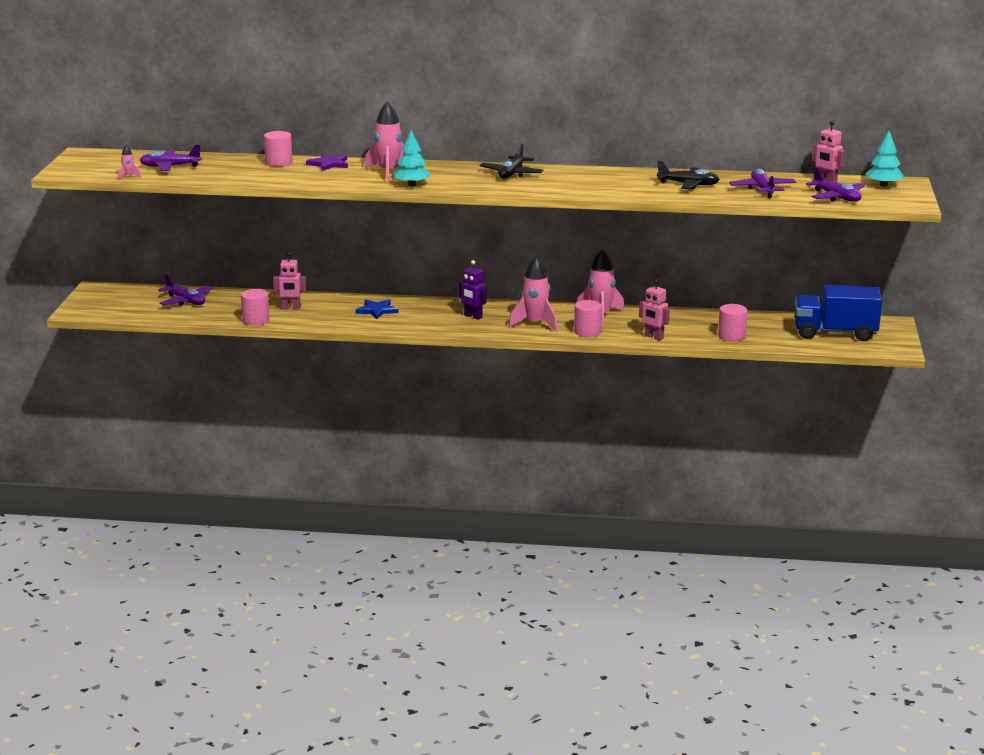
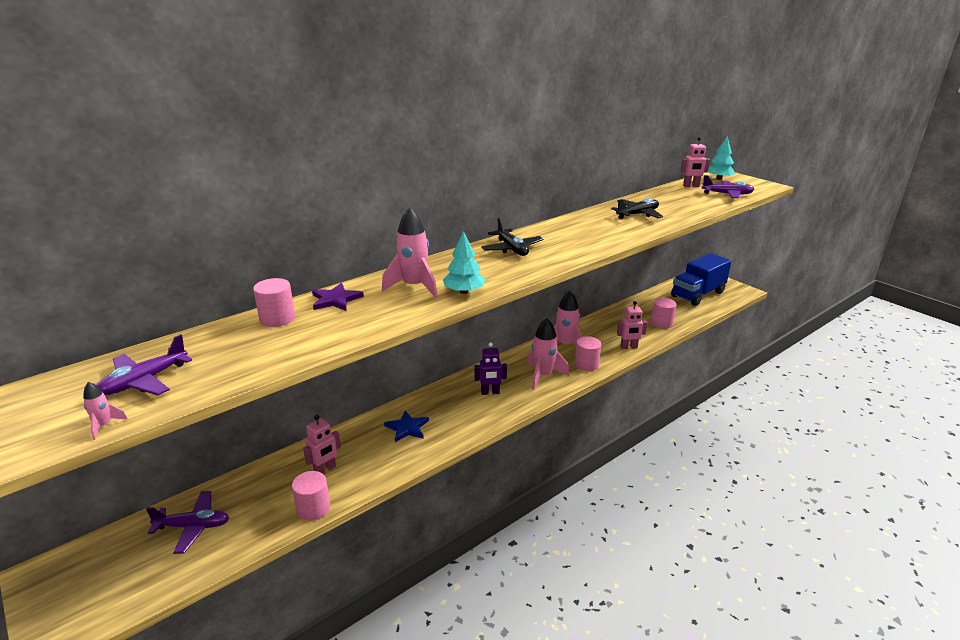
camera: 45 degrees left, 5 degrees up
purple plane [729,168,796,198] -> none

